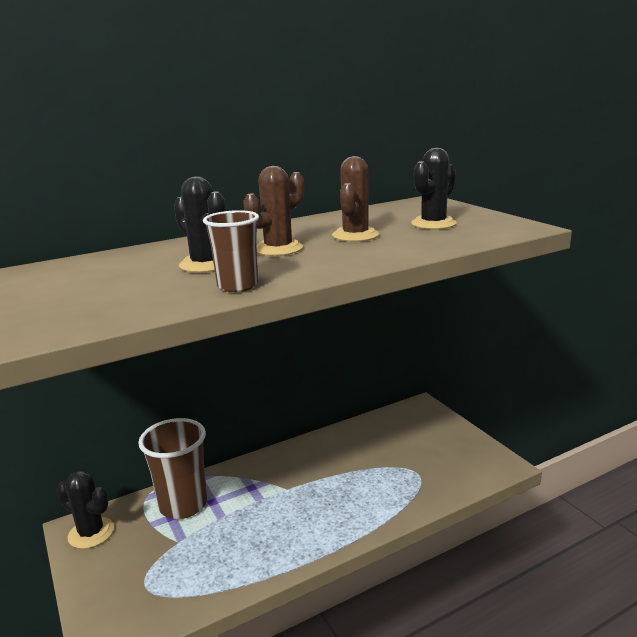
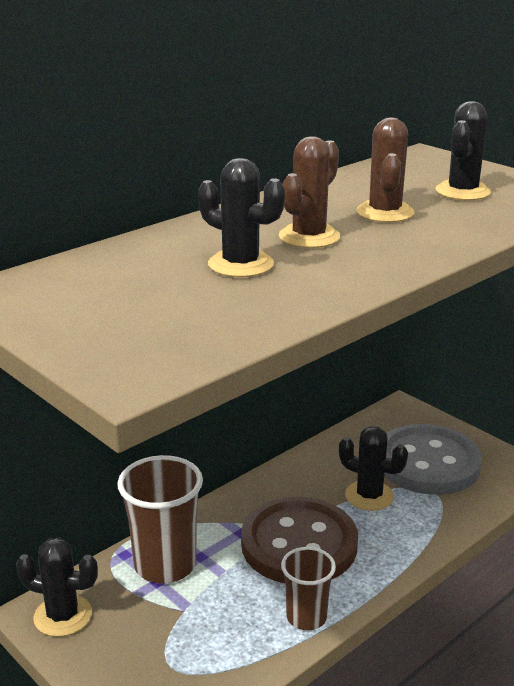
camera: 15 degrees left, 5 degrees up
brown cup [203,210,259,292] -> brown cup moved to [281,547,336,630]
none -> brown button [241,497,358,583]
none -> black cactus [339,426,408,511]
none -> grey button [384,424,482,495]

